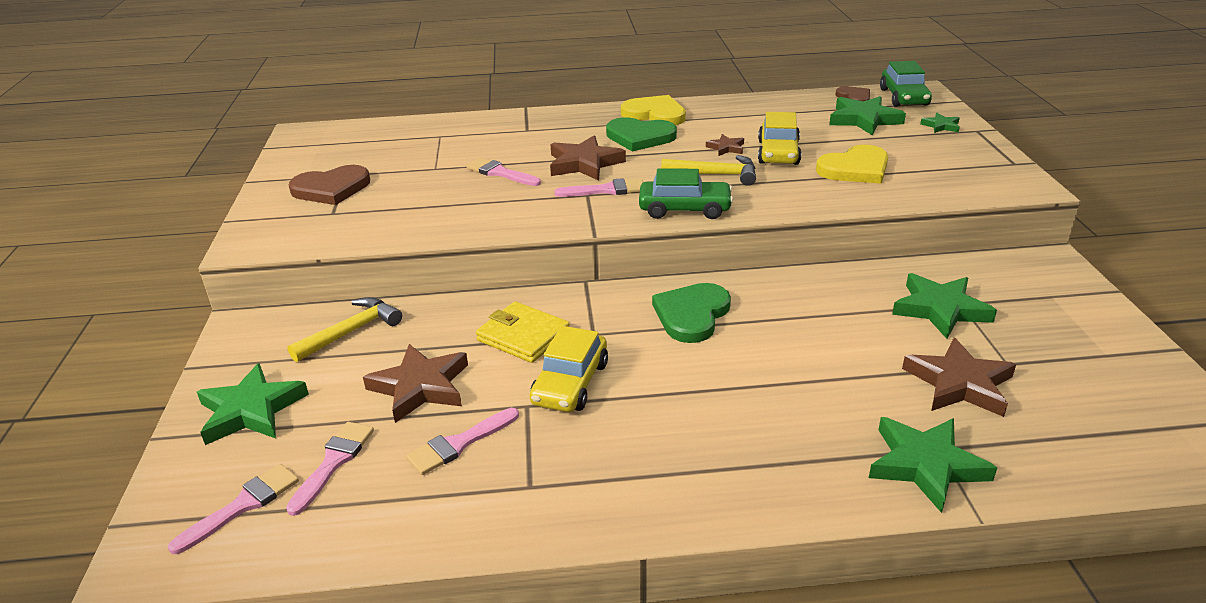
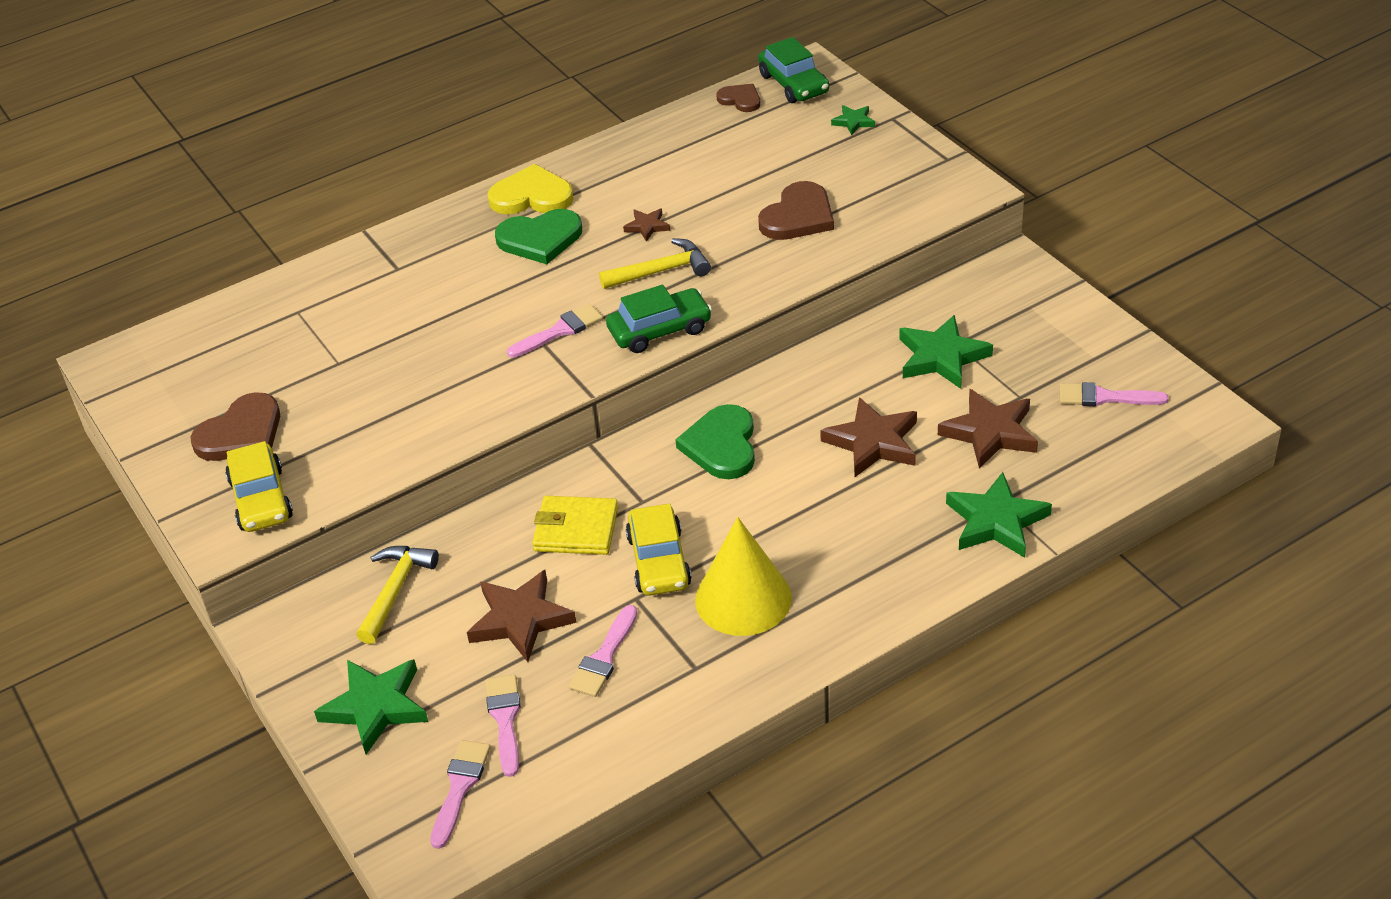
camera: 25 degrees left, 10 degrees up
pink brush [466,158,541,186] -> pink brush moved to [1060,382,1168,406]
brown star [550,135,626,181] -> brown star moved to [820,397,917,477]
yellow car [758,112,801,165] -> yellow car moved to [225,441,293,532]
yellow heart [816,145,888,184] -> brown heart [758,181,834,240]
green star [829,96,906,135] -> none
none -> yellow cone [695,517,792,636]

